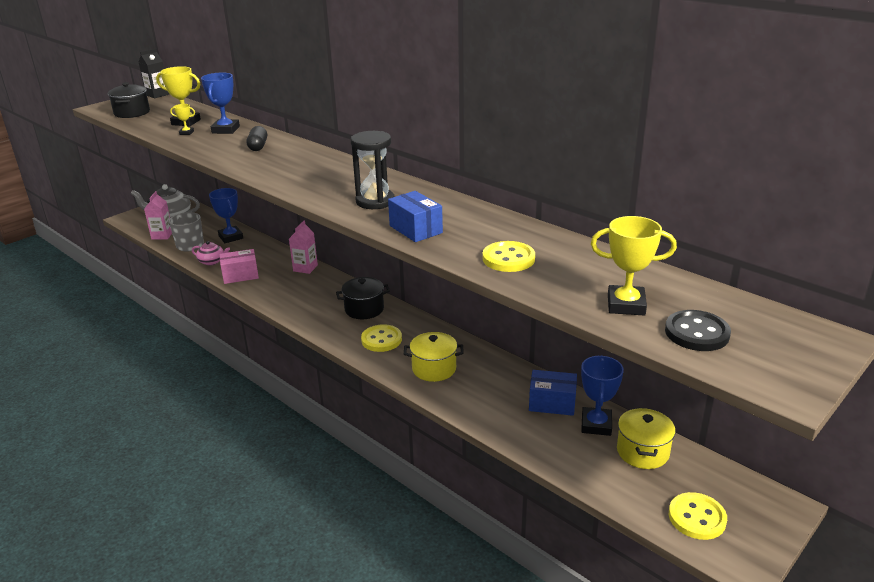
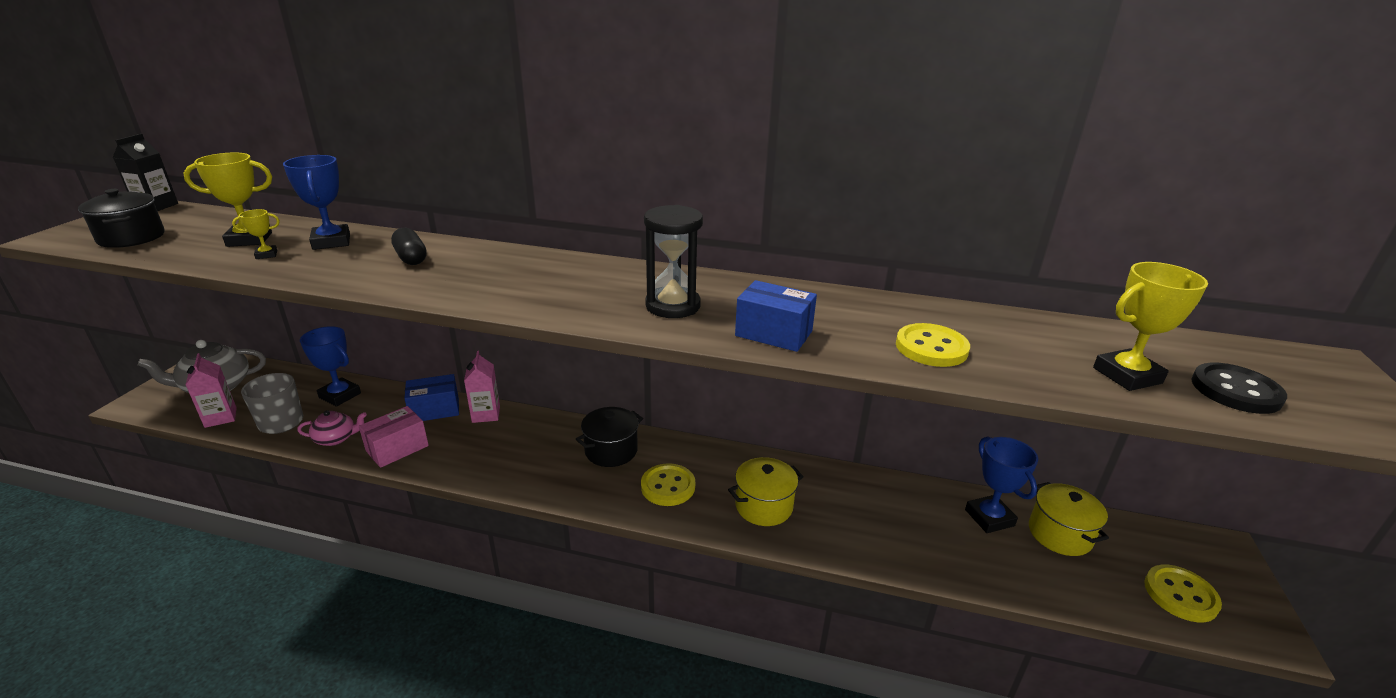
camera: 30 degrees left, 0 degrees up
blue box [529,370,577,416] -> blue box moved to [404,374,459,421]

